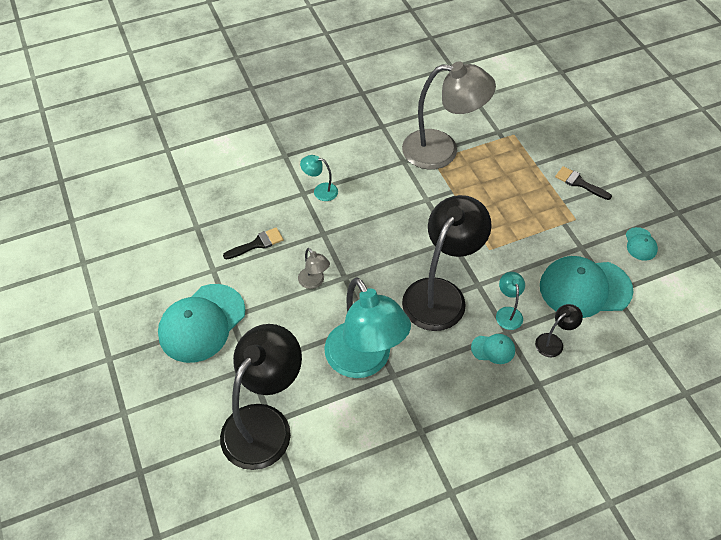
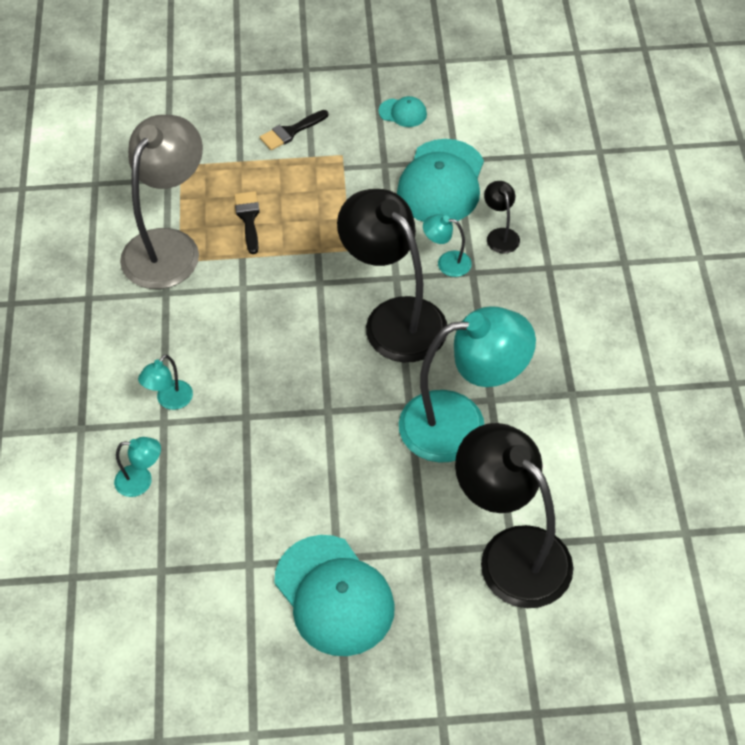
camera: 70 degrees left, 0 degrees up
black brush [223,227,283,260] -> black brush moved to [234,191,260,254]
grey lamp [298,248,330,289] -> none
turquoise cap [471,334,515,364] -> none
none -> turquoise lamp [114,437,161,497]

